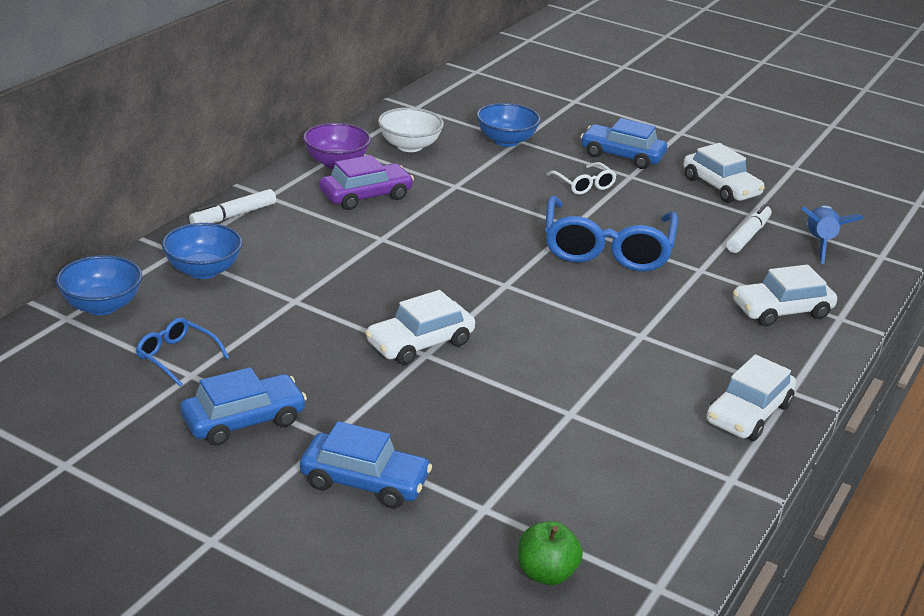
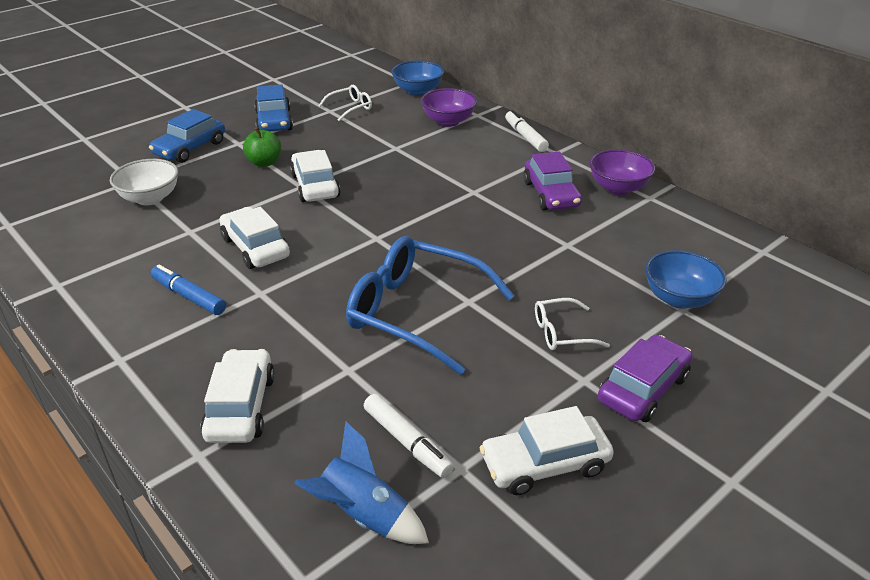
camera: 110 degrees right, 5 degrees up
blue glasses [136,318,229,387] -> white glasses [318,85,372,121]
blue bowl [162,223,242,279] -> purple bowl [421,88,477,127]
white bowl [378,108,444,152] -> white bowl moved to [110,159,178,205]
green apple [518,521,583,585] -> green apple moved to [243,127,281,167]
blue car [581,118,667,169] -> purple car [598,335,693,422]
white car [706,354,796,441] -> white car moved to [219,207,290,269]
none -> blue marker [151,264,226,315]

